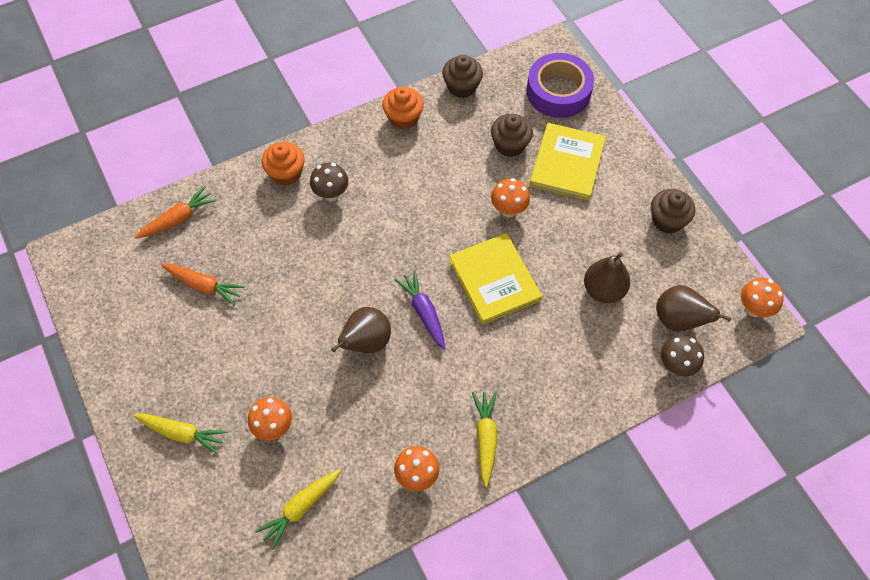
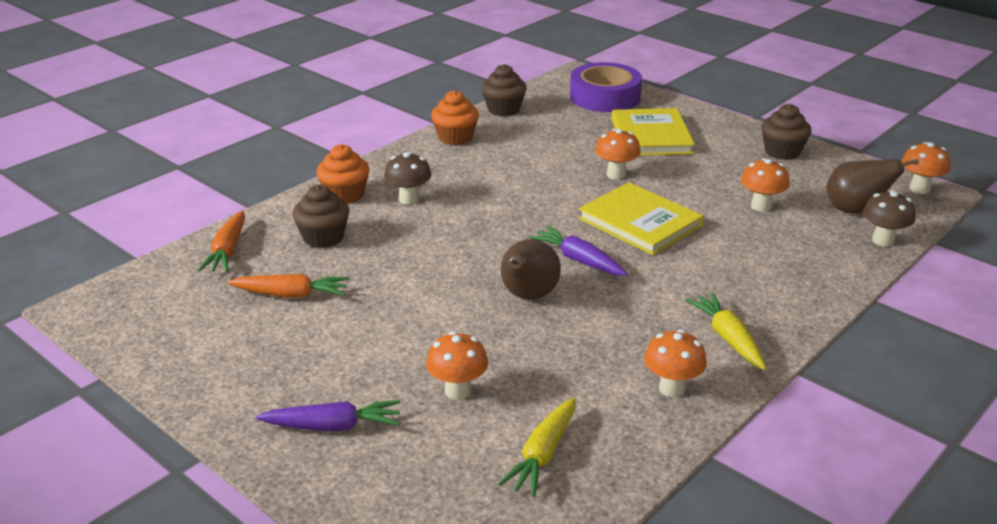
camera: 20 degrees left, 30 degrees down
yellow carrot [133,414,227,455] -> purple carrot [256,400,401,431]
orange carrot [135,186,217,239] -> orange carrot turned 150 degrees clockwise [198,211,245,272]
brown cupcake [491,114,533,157] -> brown cupcake moved to [293,185,349,248]
brown pear [584,252,630,303] -> orange mushroom [741,158,790,212]

